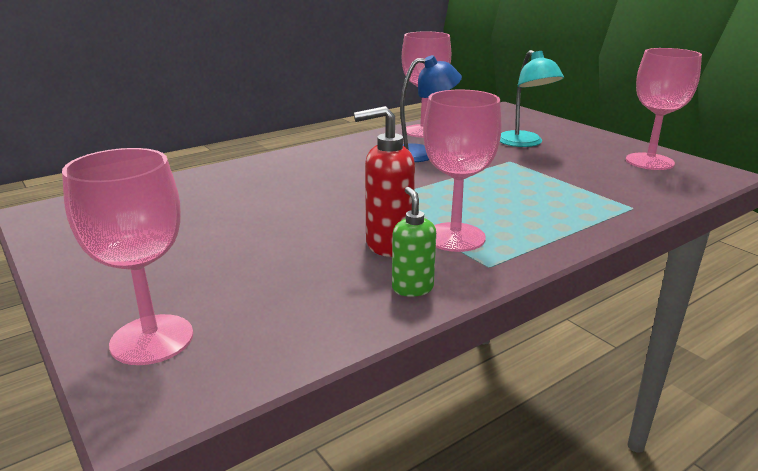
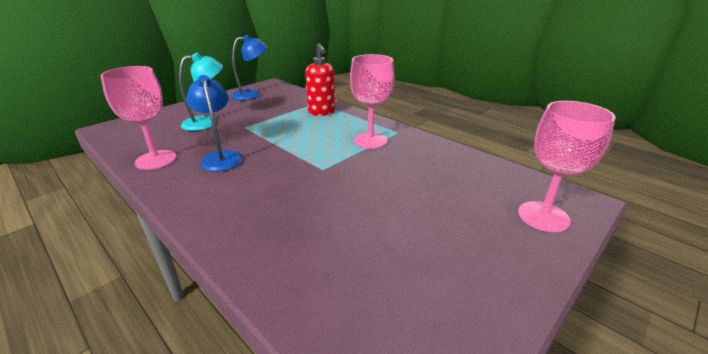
camera: 100 degrees left, 5 degrees up
red soap dispenser [354,106,415,257] -> red soap dispenser moved to [305,43,335,116]
green soap dispenser [392,187,436,297] -> none
pink goblet [626,48,702,170] -> blue lamp [231,35,268,100]

